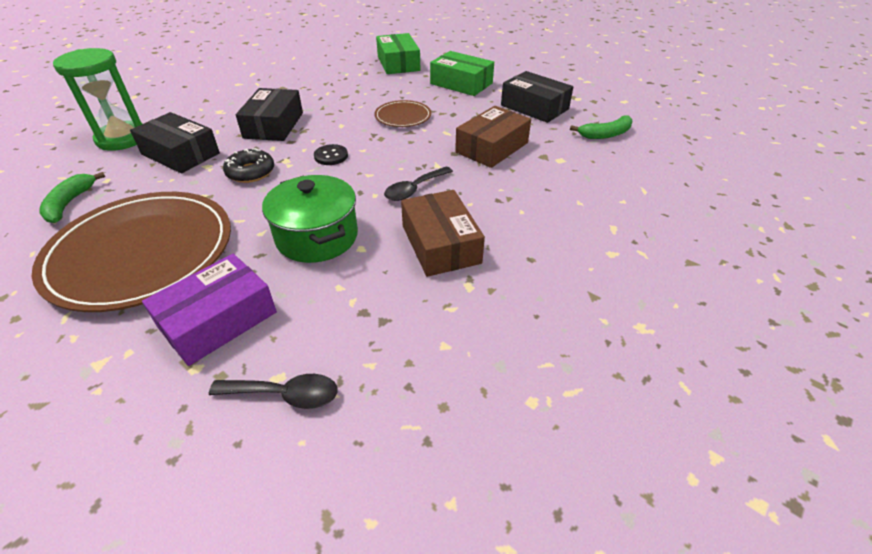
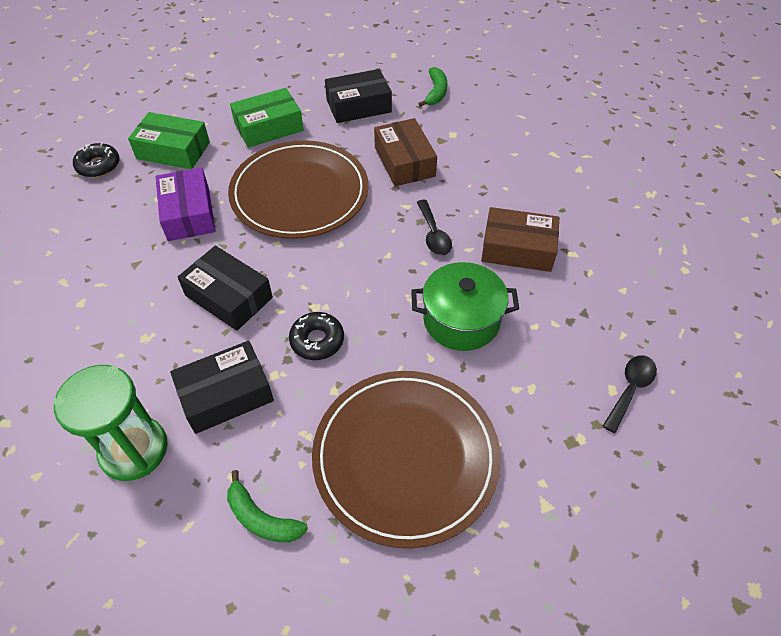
camera: 60 degrees left, 10 degrees up
purple box [142,254,277,366] -> purple box moved to [156,167,216,241]
black button [314,144,348,165] -> none
brown plate [374,100,431,127] -> brown plate [228,140,369,239], size x2.19
none -> black donut [73,143,120,178]

